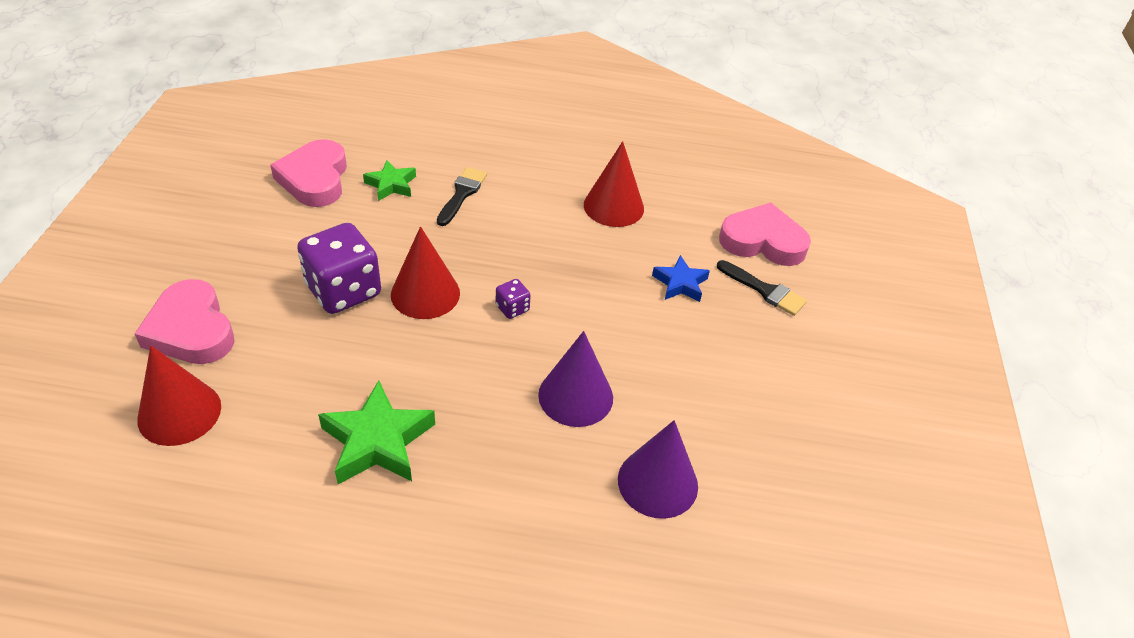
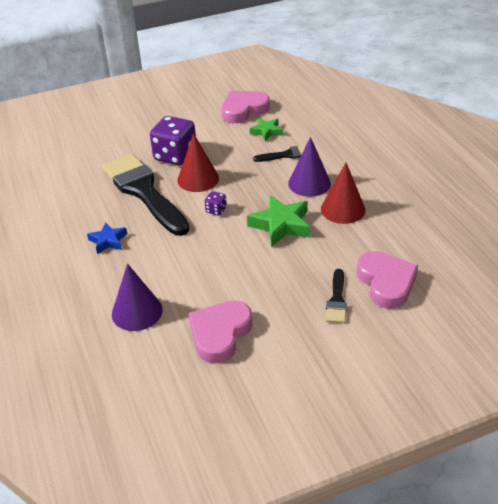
camera: 65 degrees right, 5 degrees down
pink heart [135,279,235,364] -> pink heart moved to [189,300,252,364]
red cone [137,346,221,446] -> none
green star [318,381,435,484] -> green star moved to [247,195,310,246]
purple cone [538,331,613,427] -> purple cone moved to [288,137,331,197]
blue star [652,255,710,302] -> blue star moved to [87,223,127,254]
none -> black brush [102,154,189,236]

